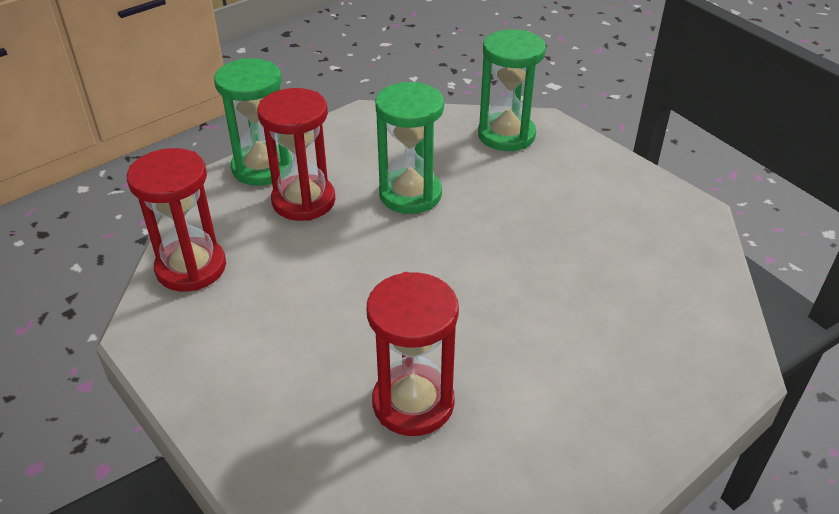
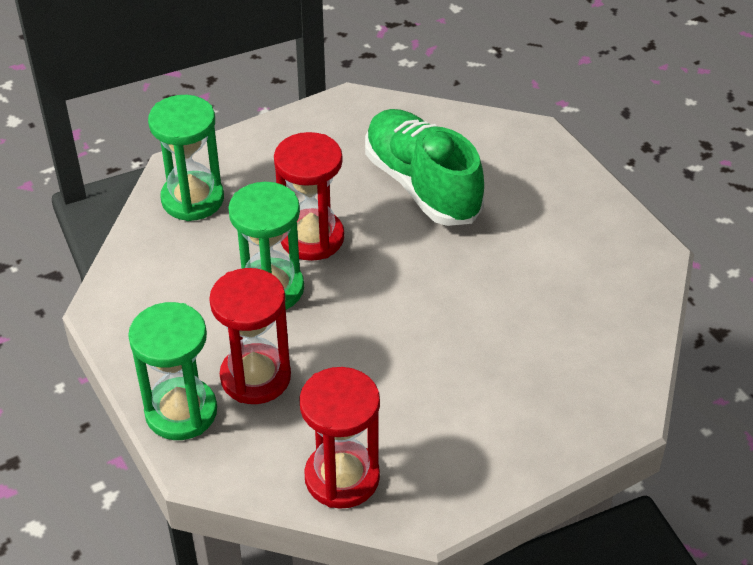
camera: 80 degrees left, 5 degrees up
red hourglass [367,272,459,436] -> red hourglass moved to [274,132,344,261]
none -> green shoe [365,109,484,226]

